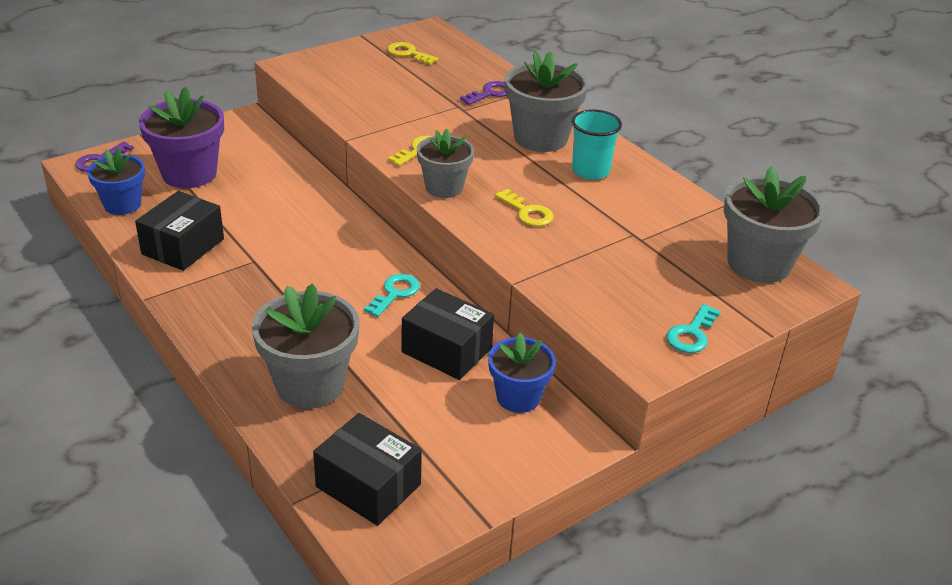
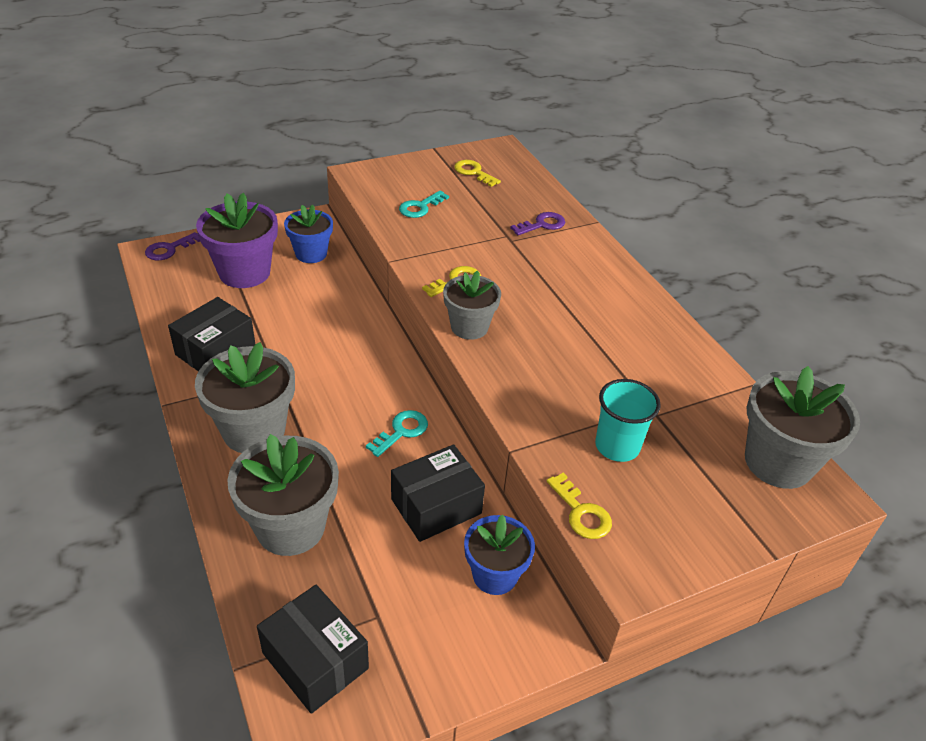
camera: 10 degrees right, 5 degrees up
blue flower pot [87,148,145,215] -> blue flower pot moved to [284,205,333,263]
black box [402,288,494,380] -> black box turned 75 degrees counterclockwise [391,444,485,542]
yellow key [495,189,554,226] -> yellow key moved to [547,473,612,539]
grey flower pot [505,51,588,152] -> grey flower pot moved to [195,342,295,453]
turquoise cup [572,109,622,180] -> turquoise cup moved to [595,379,661,462]
turquoise key [667,304,721,353] -> turquoise key moved to [399,191,449,218]

